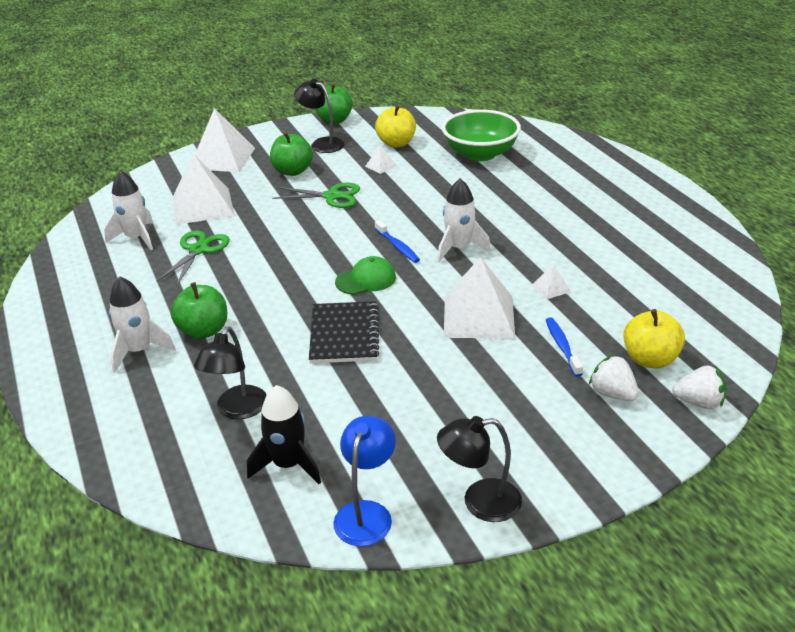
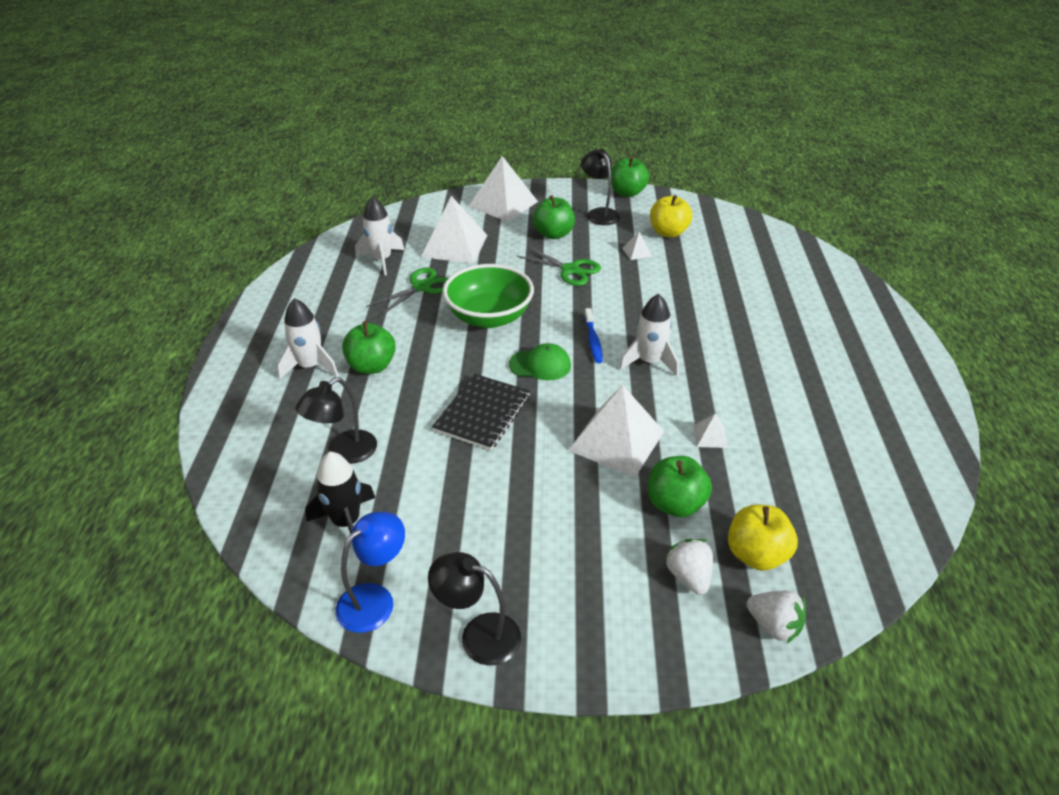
camera: 25 degrees right, 5 degrees up
green bowl [442,109,521,161] -> green bowl moved to [443,264,534,328]
blue toothbrush [546,317,583,377] -> green apple [648,456,712,517]

